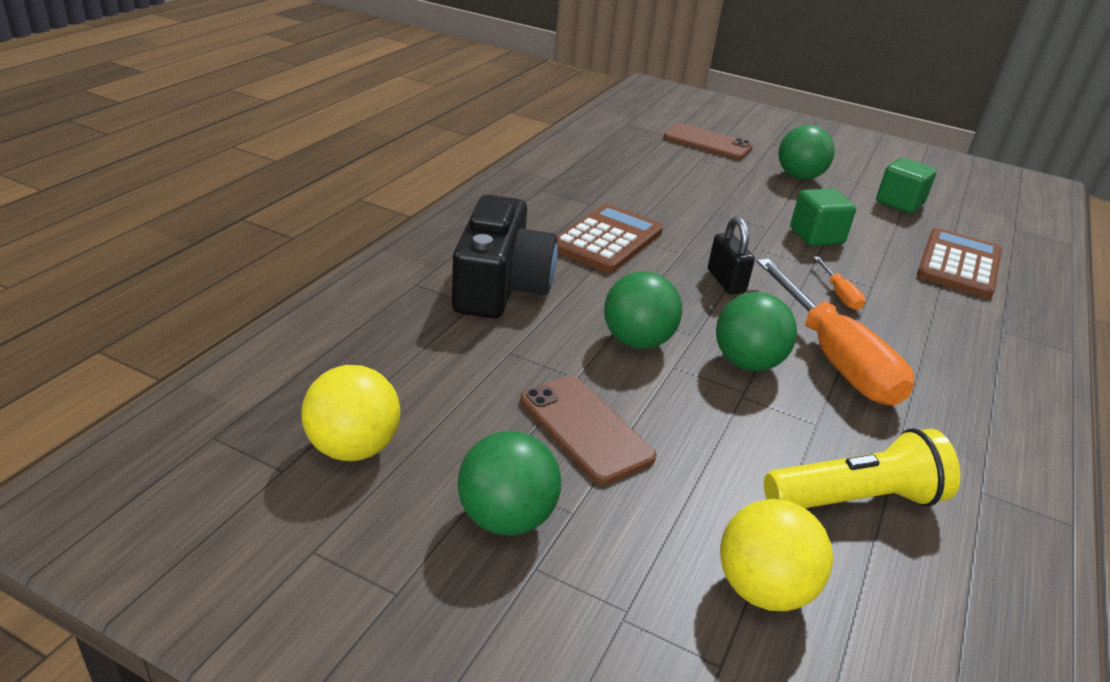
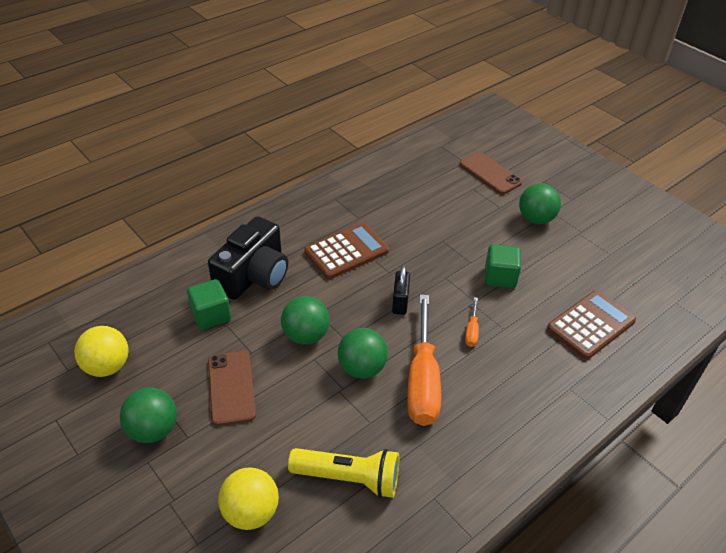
camera: 25 degrees right, 10 degrees up
green cube [876,158,936,213] -> green cube moved to [187,279,231,330]

